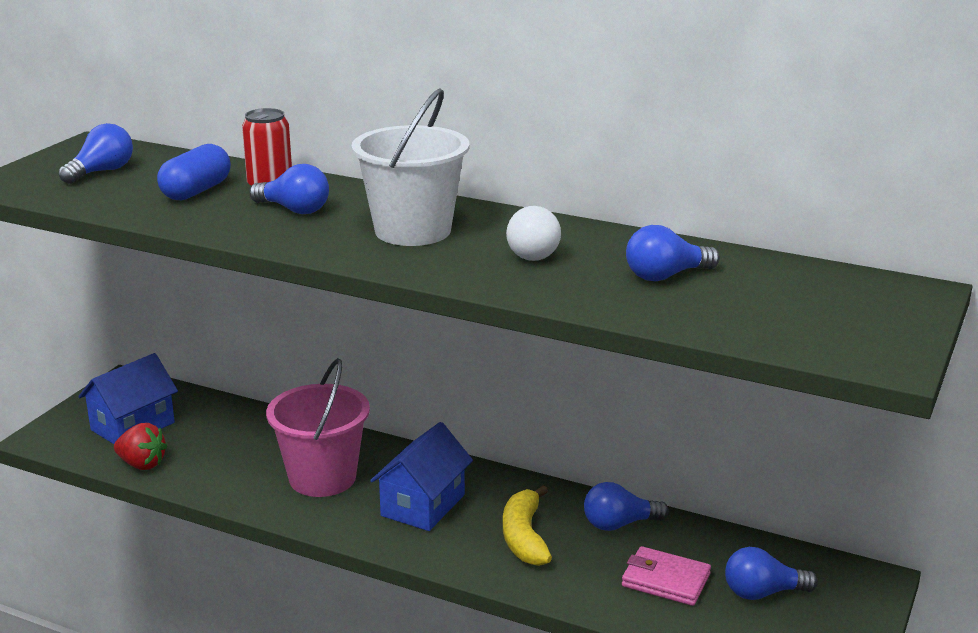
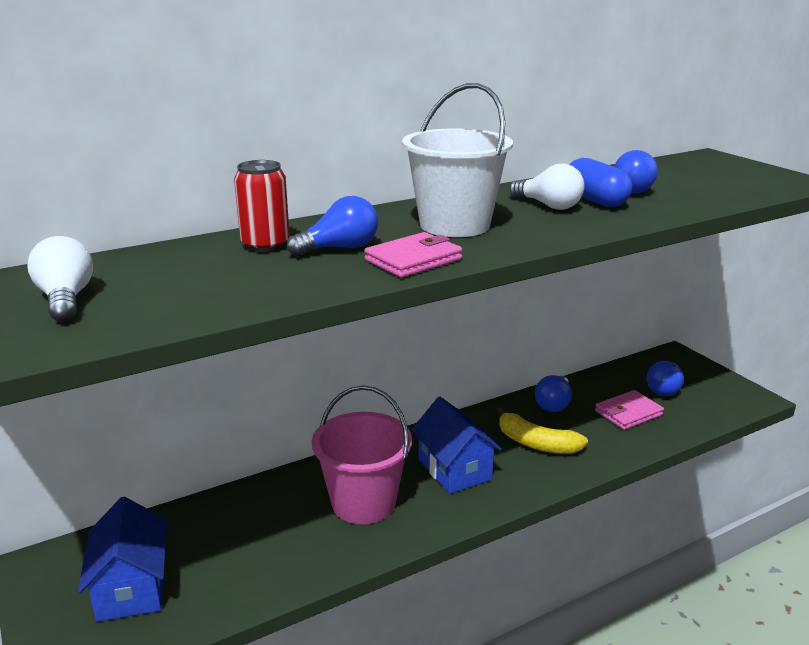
camera: 55 degrees left, 0 degrees up
blue light bulb [59,123,133,184] -> white light bulb [27,236,93,322]
red strawberry [114,423,167,470] -> none
blue capsule [157,144,231,200] -> blue capsule moved to [569,158,632,207]
none -> pink wallet [364,232,462,278]

